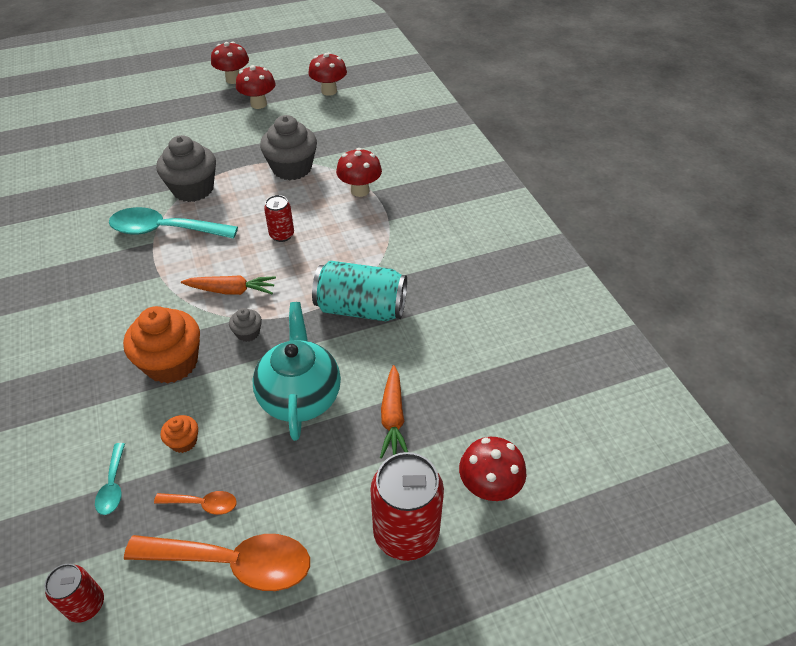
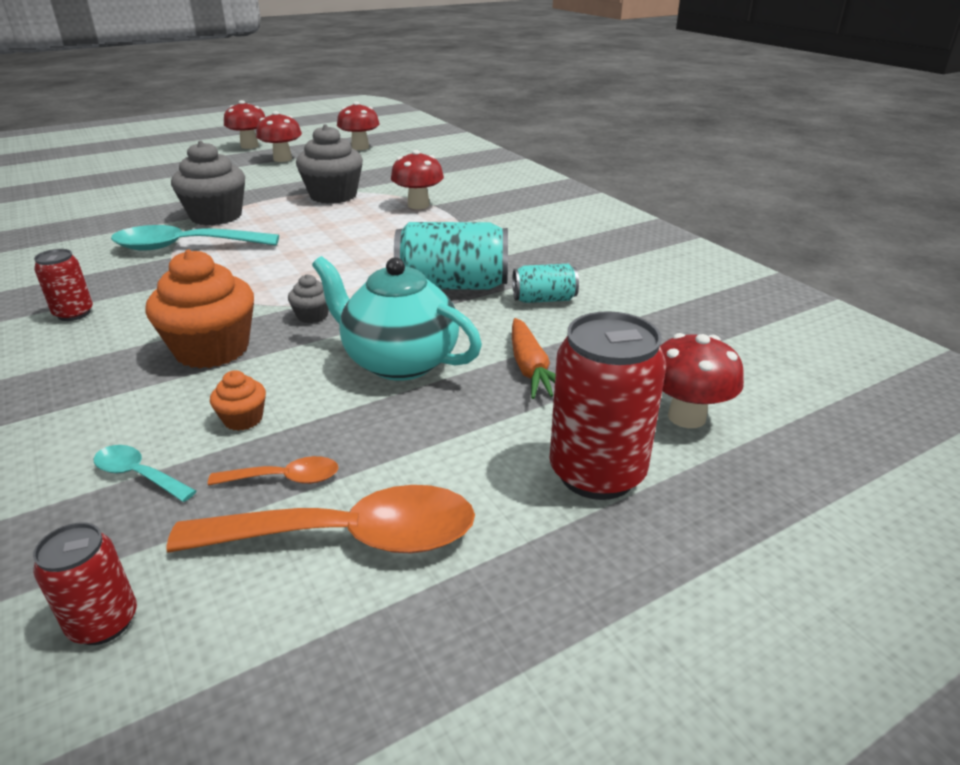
camera: 10 degrees left, 15 degrees down
turquoise spoon [95,443,125,515] -> turquoise spoon turned 135 degrees clockwise [94,445,196,502]
orange carrot [181,275,276,295] -> none
turquoise teapot [252,302,341,441] -> turquoise teapot turned 45 degrees counterclockwise [312,256,482,381]
red can [264,195,294,242] -> red can moved to [34,249,93,321]
none -> turquoise can [512,264,579,303]

